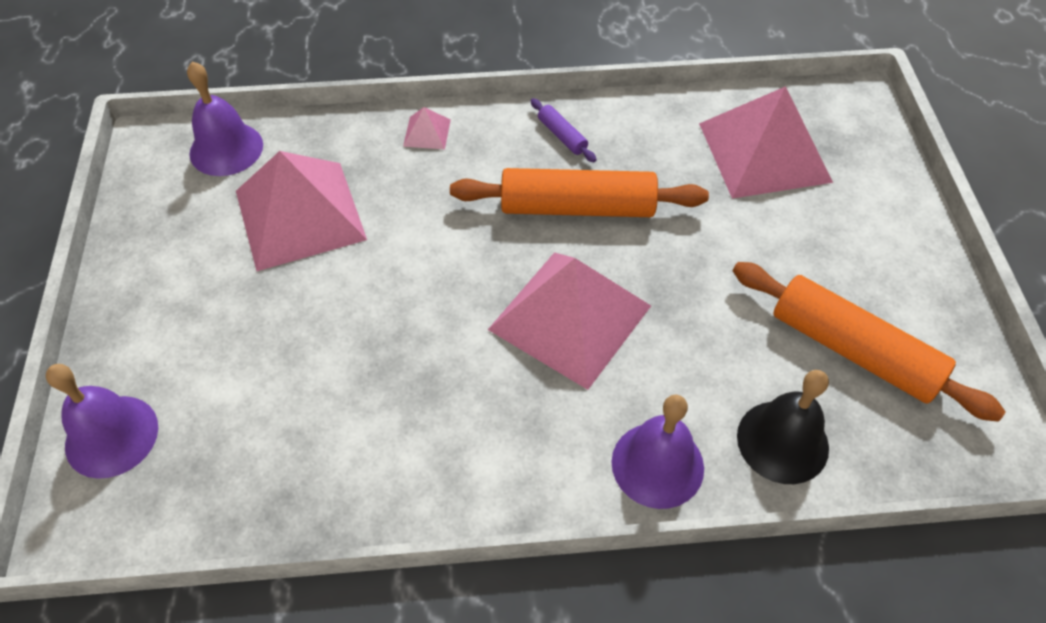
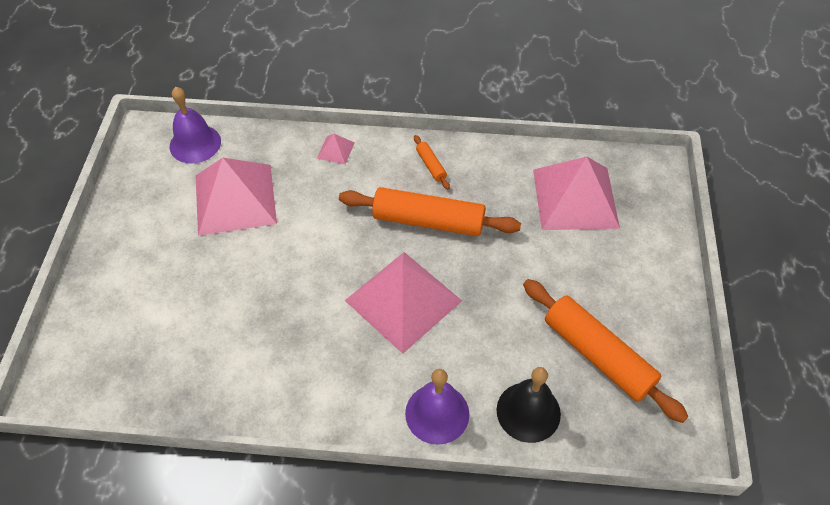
camera: 10 degrees right, 0 degrees up
purple bell [46,364,158,479] -> none
purple rolling pin [531,98,597,162] -> orange rolling pin [414,135,450,189]

